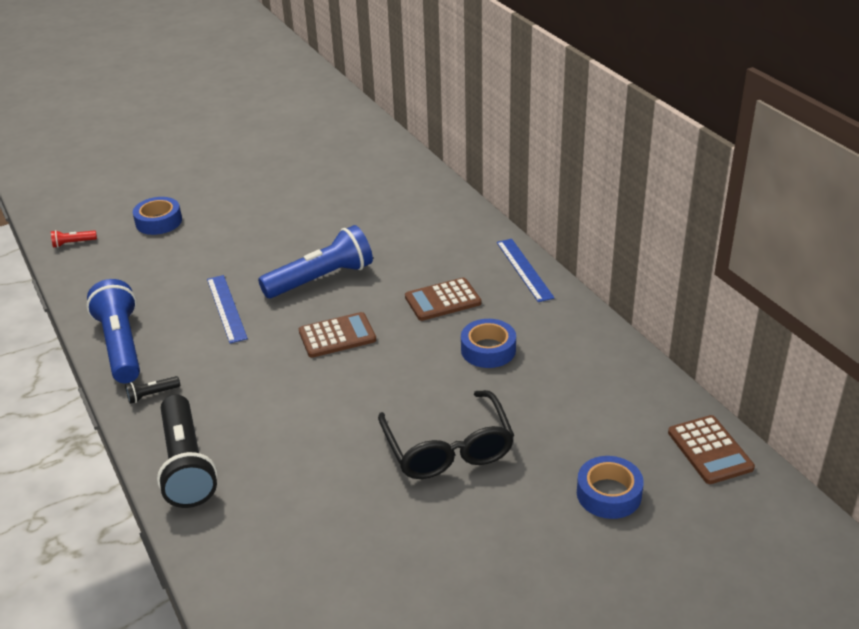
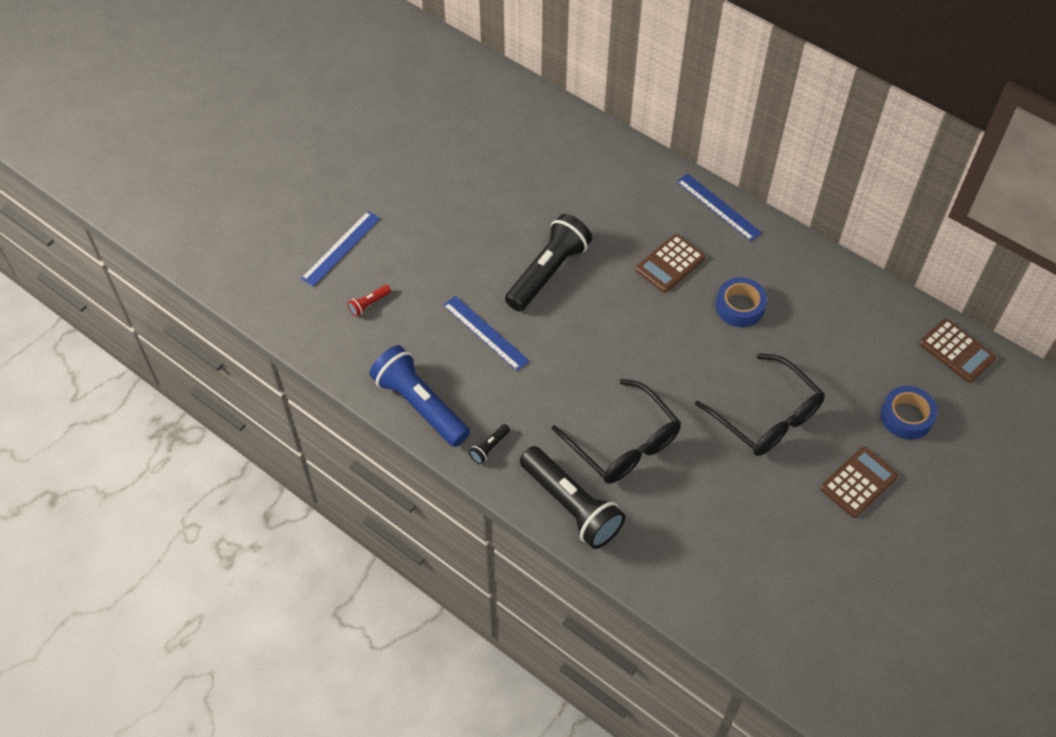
camera: 25 degrees left, 20 degrees up
red flashlight [51,230,97,248] -> red flashlight moved to [348,285,391,317]
blue tape [133,197,182,235] -> blue ruler [301,211,380,287]
blue flashlight [258,225,373,298] -> black flashlight [505,214,592,312]
brown calculator [299,312,376,358] -> brown calculator moved to [820,447,898,518]
none -> black glasses [552,379,681,484]

